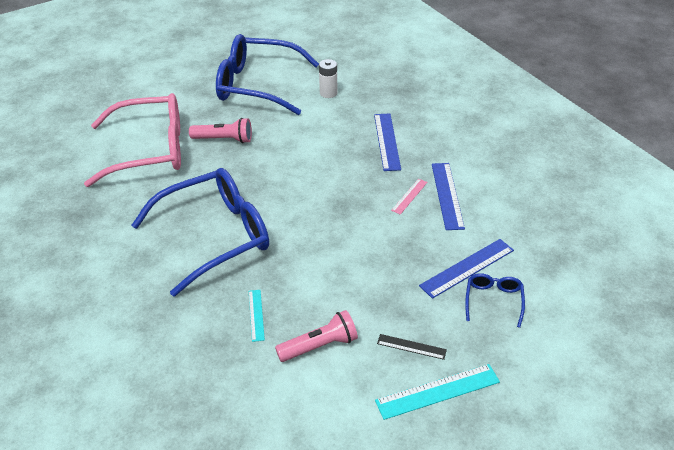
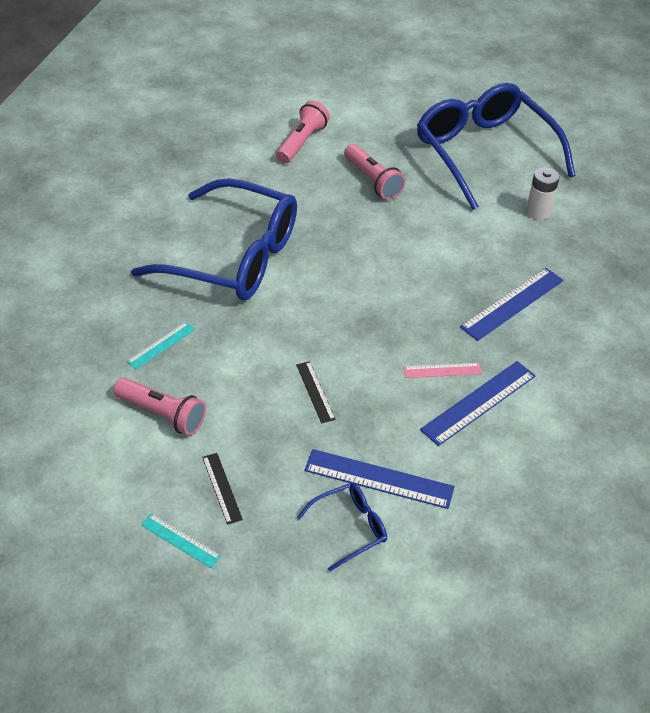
camera: 50 degrees right, 5 degrees up
pink glasses [84,93,181,187] -> pink flashlight [276,101,330,164]
turquoise ruler [375,364,500,420] -> turquoise ruler [141,514,221,568], size x0.57
none -> black ruler [296,361,335,423]

